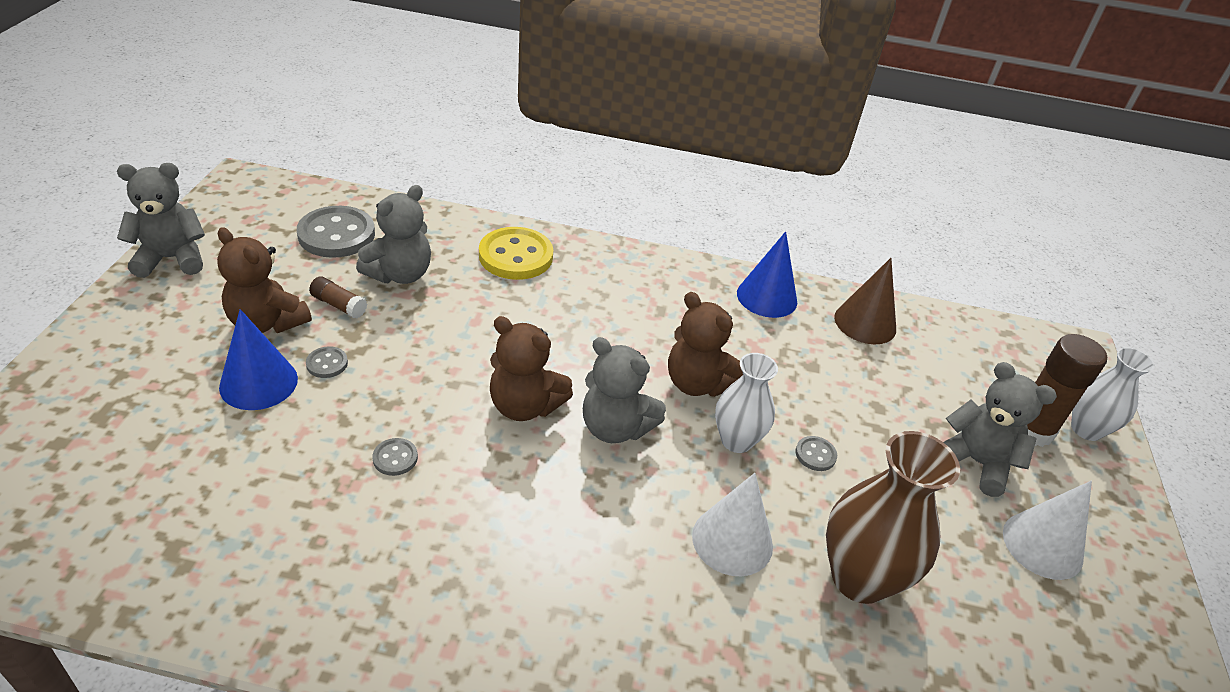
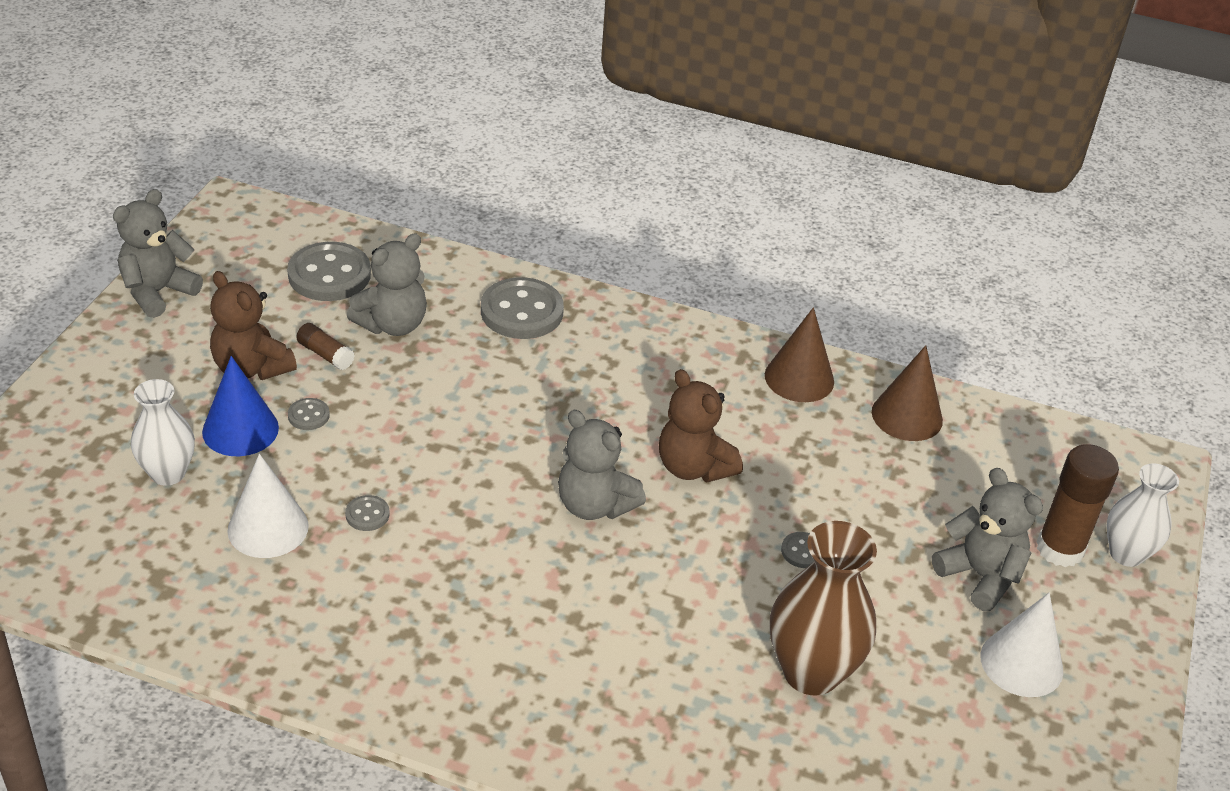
camera: 10 degrees right, 0 degrees up
grey teddy bear [117,163,205,278] -> grey teddy bear turned 45 degrees counterclockwise [113,189,203,318]
yellow button [479,227,553,280] -> grey button [481,277,564,339]
brown teddy bear [490,316,573,421] -> none
white cone [692,473,773,576] -> white cone moved to [227,454,309,558]
white vase [715,353,778,453] -> white vase moved to [131,379,195,486]
blue cone [737,231,797,318] -> brown cone [765,307,834,402]

